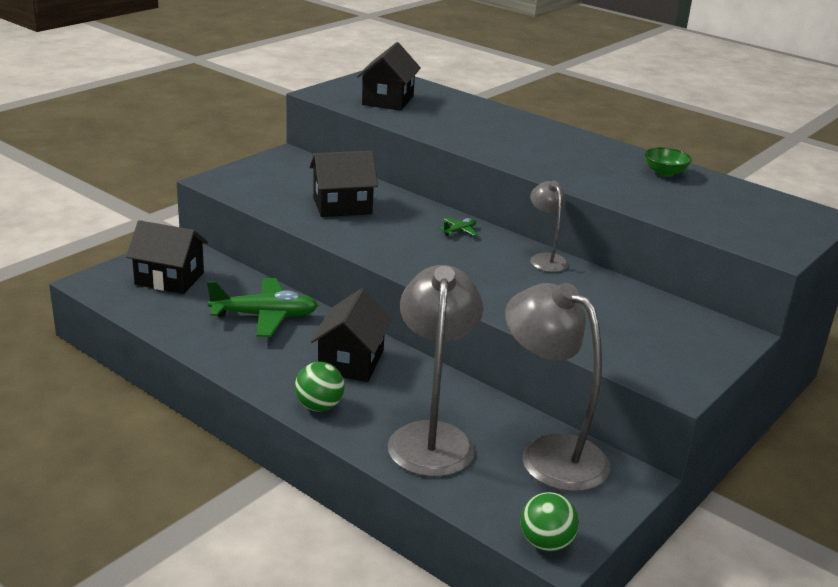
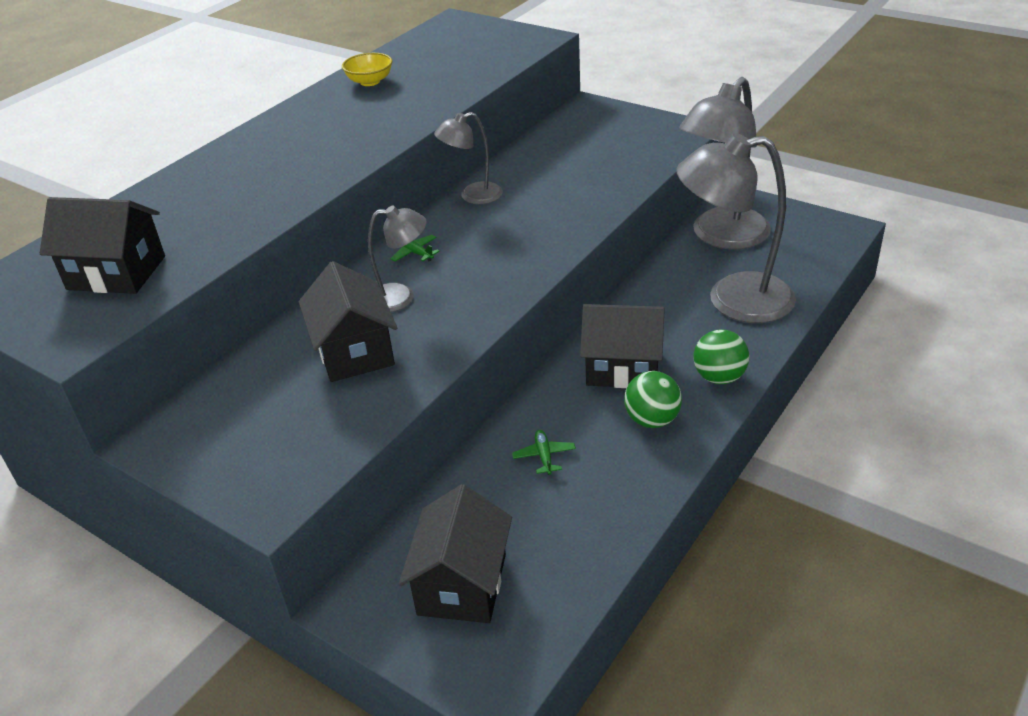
camera: 90 degrees left, 10 degrees up
green plane [207,278,318,337] -> green plane [512,430,576,475], size x0.42
green ball [520,492,579,552] -> green ball moved to [624,371,682,428]
green bowl [645,147,692,177] -> yellow bowl [342,53,392,86]
none -> grey lamp [368,206,427,312]

